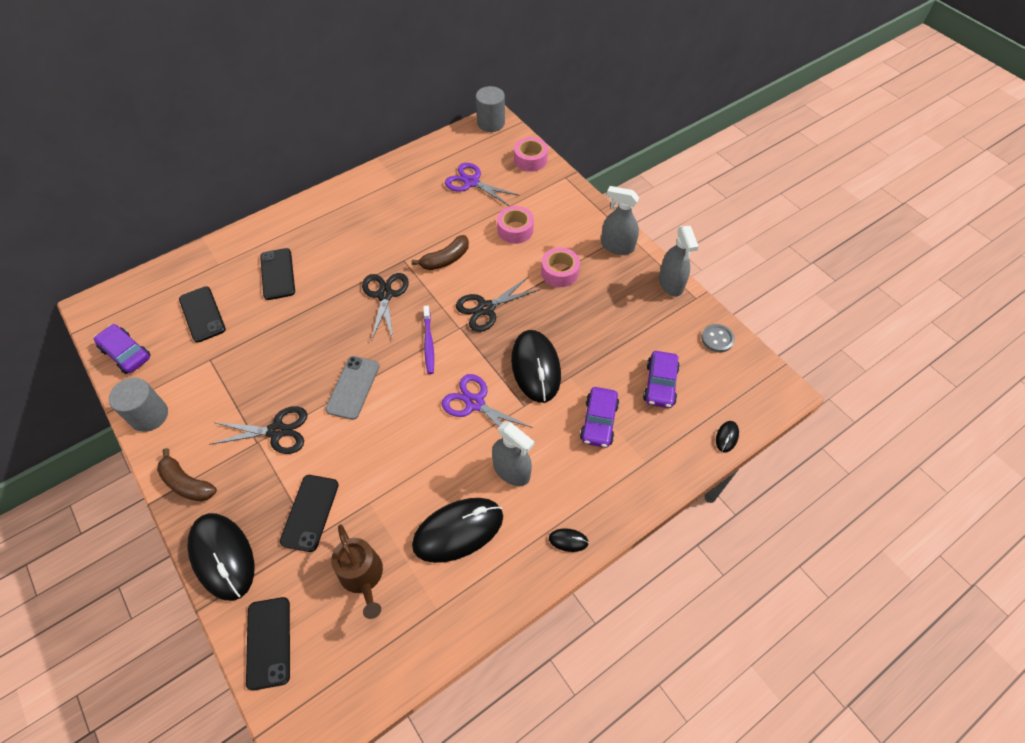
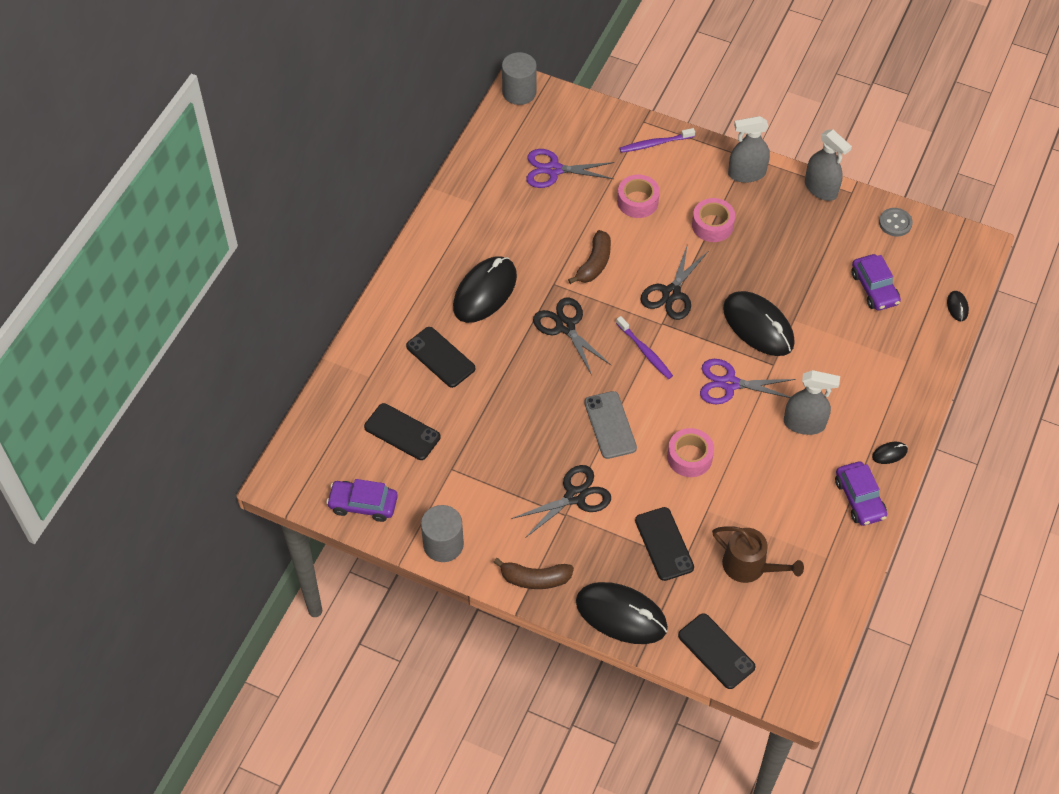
camera: 30 degrees left, 0 degrees up
black mouse [412,498,503,563] -> black mouse moved to [453,256,517,323]
pink tape [514,137,548,172] -> pink tape moved to [667,428,714,477]
purple car [580,387,619,448] -> purple car moved to [835,461,887,526]
none -> purple toothbrush [620,128,695,153]

